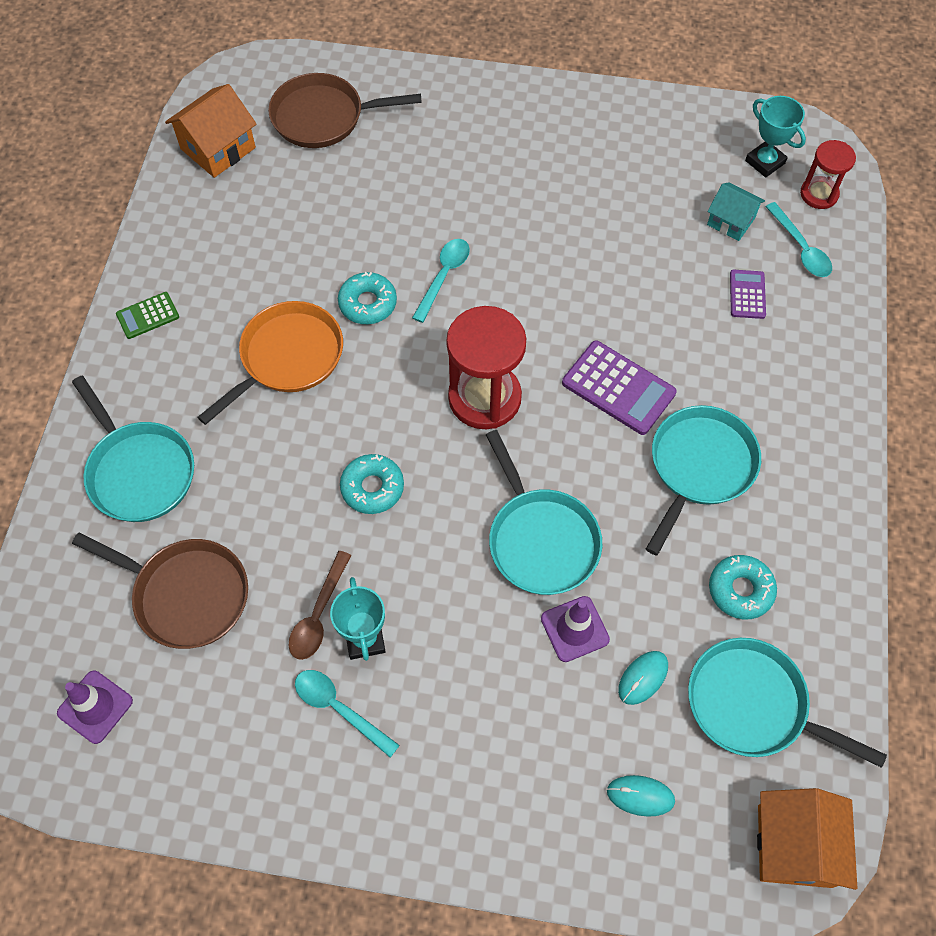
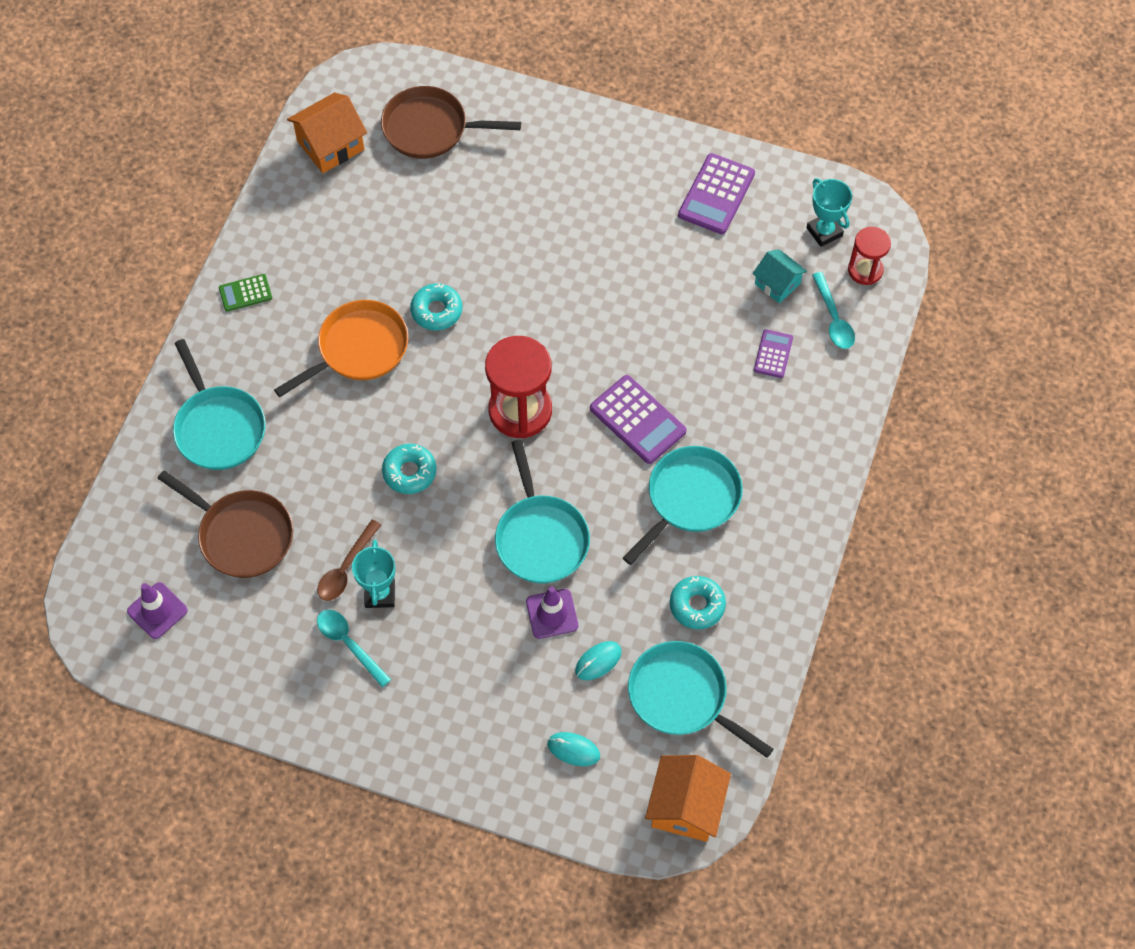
camera: 10 degrees right, 0 degrees up
turquoise spoon [412,239,470,323] -> none
none -> purple calculator [678,153,755,234]

